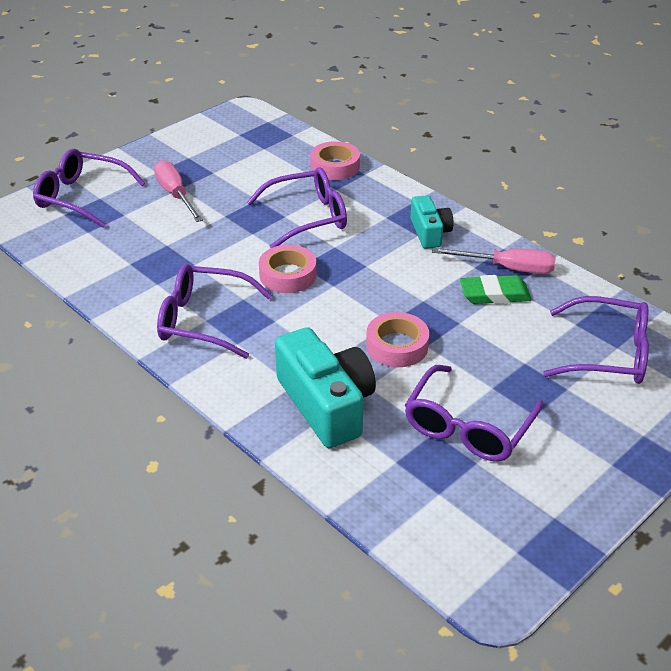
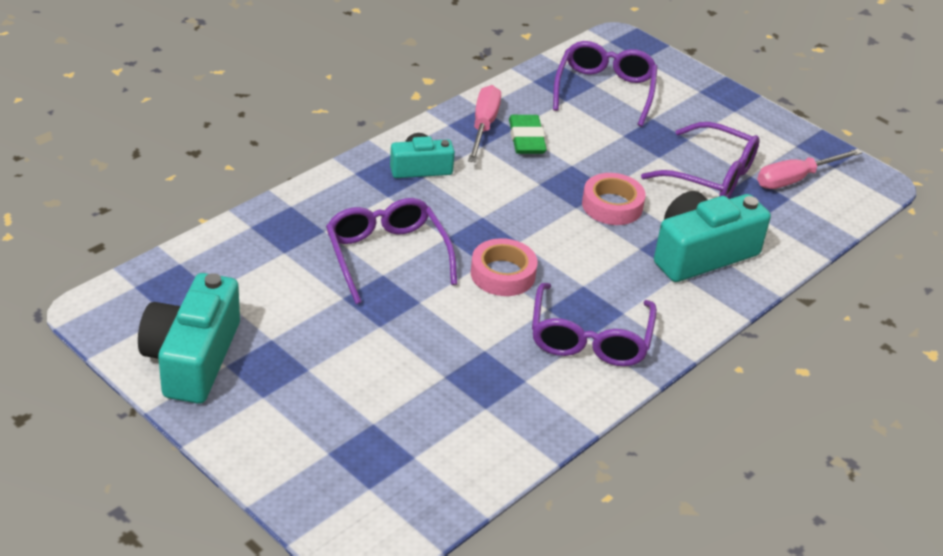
camera: 95 degrees left, 0 degrees up
purple glasses [33,149,145,228] -> none
pink screwdriver [154,160,203,222] -> pink screwdriver moved to [757,149,863,189]
pink tape [310,141,360,180] -> none
none -> turquoise camera [138,273,240,404]

